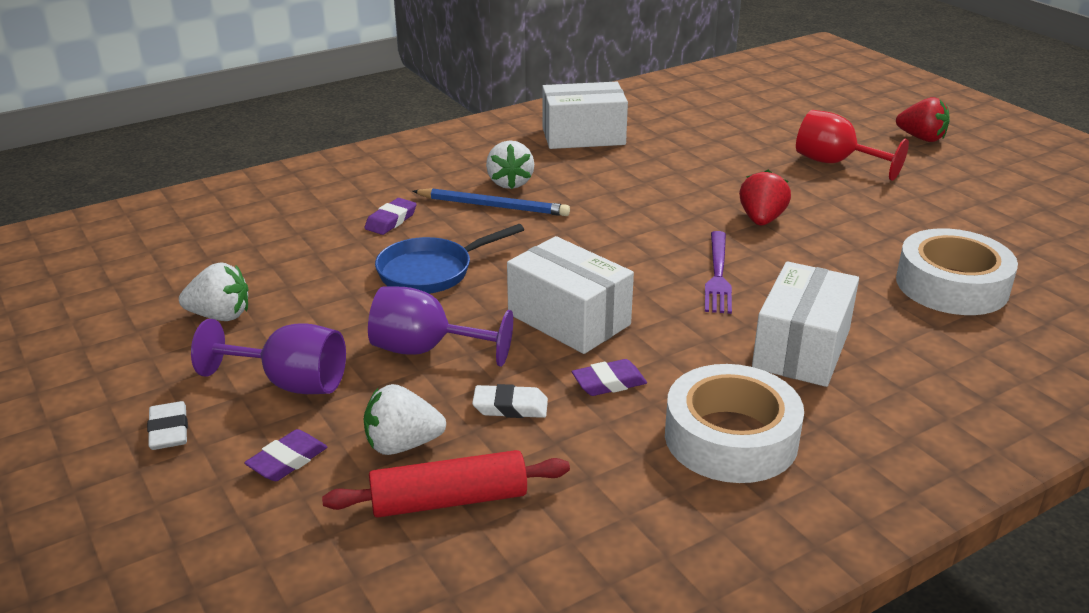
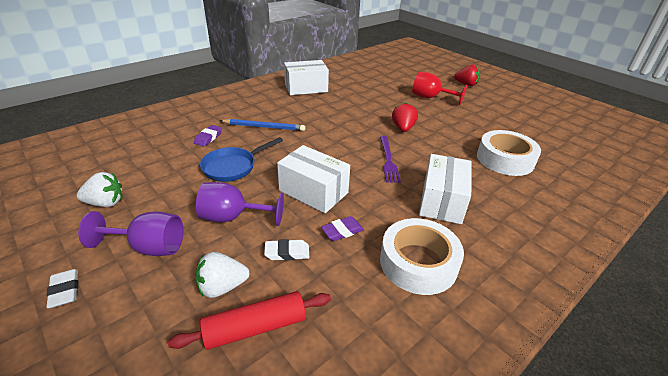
camera: 10 degrees left, 5 degrees up
purple eraser [244,429,328,481] -> none
white strawberry [486,140,534,189] -> none

